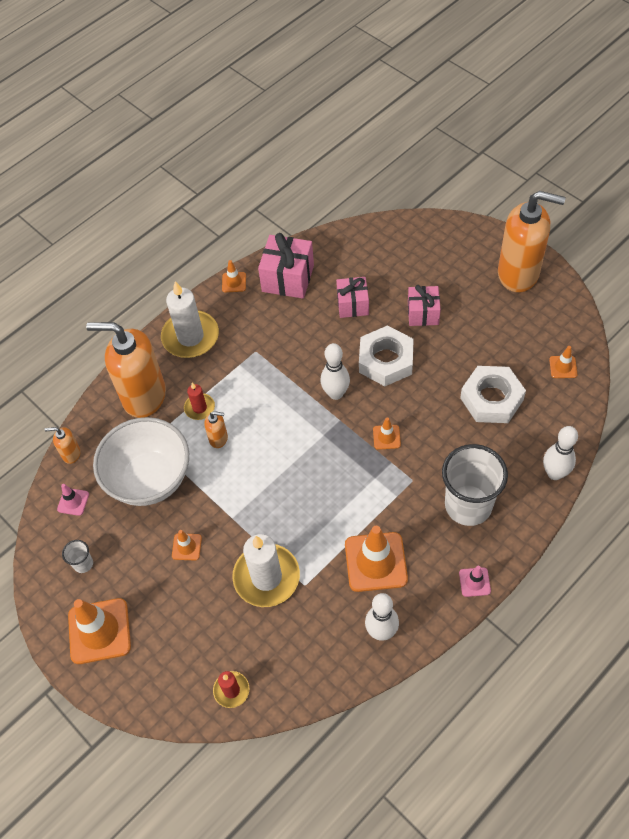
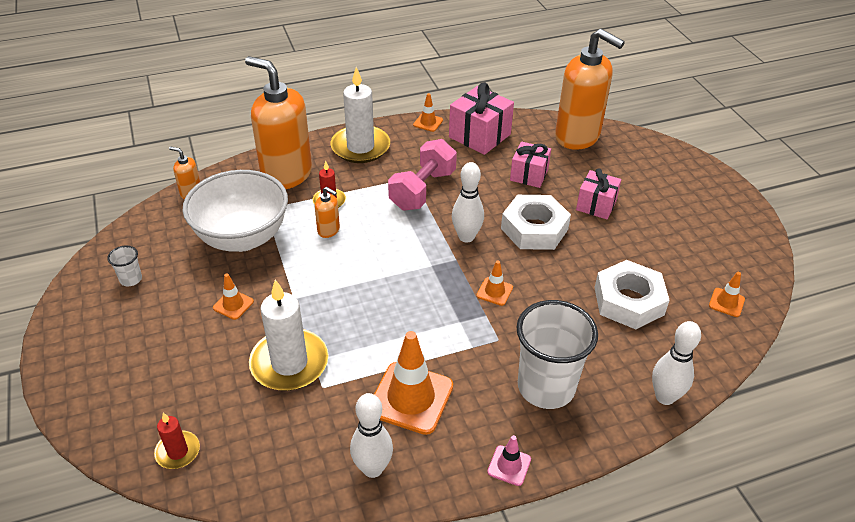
camera: 20 degrees right, 15 degrees down
pink traffic cone [57,484,89,516] -> none
orange traffic cone [68,598,131,664] -> none
orange soap dispenser [498,191,566,292] -> orange soap dispenser moved to [555,29,625,150]
none -> pink dumbbell [388,139,457,211]

